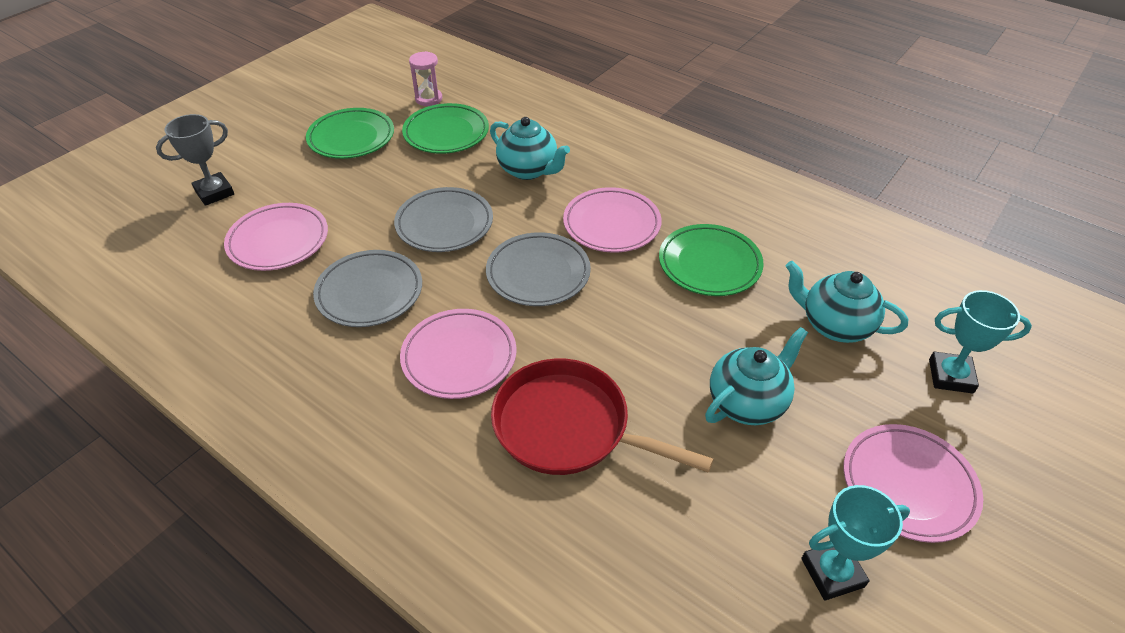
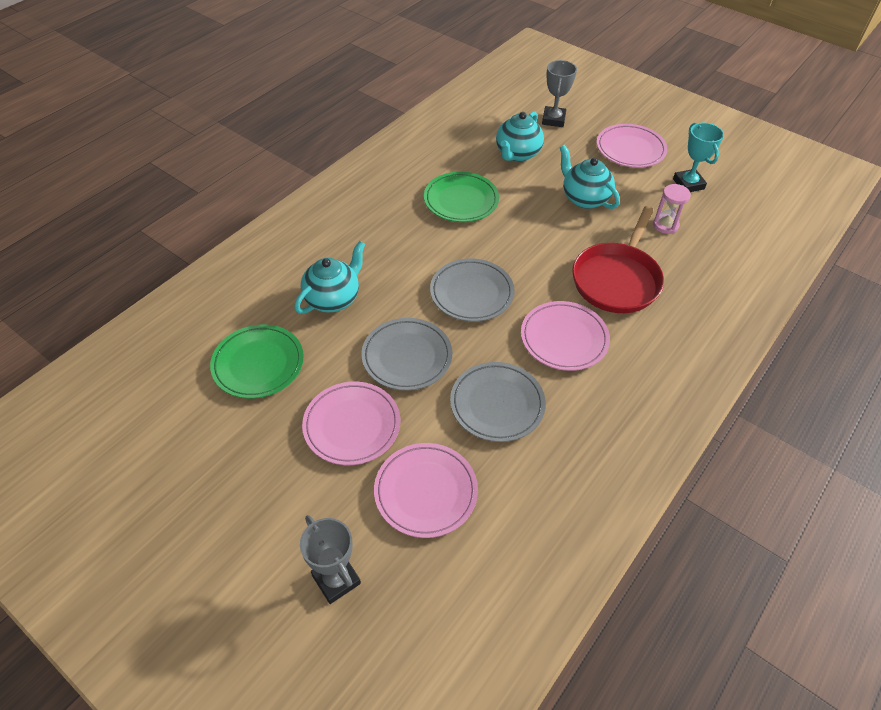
camera: 90 degrees left, 5 degrees up
green plate [306,108,394,159] -> none
pink hourglass [409,51,442,106] -> pink hourglass moved to [653,184,691,234]
pink plate [563,187,662,253] -> pink plate moved to [302,382,400,465]
turquoise trophy [929,290,1032,394] -> grey trophy [542,60,577,127]

